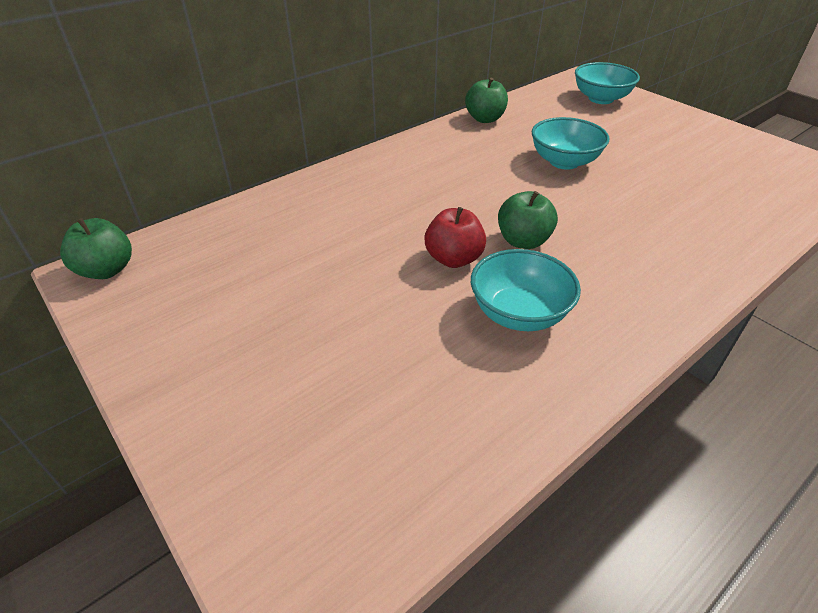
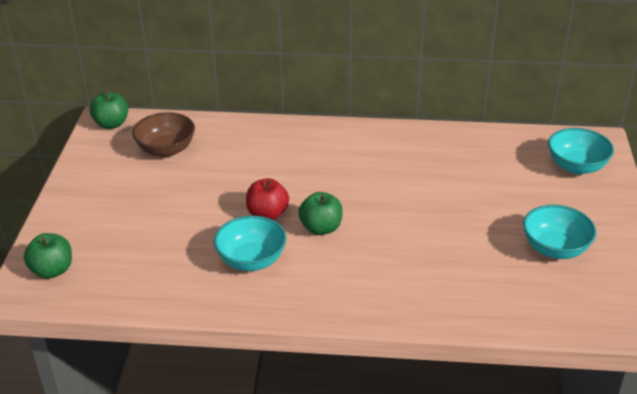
camera: 45 degrees right, 5 degrees down
green apple [465,78,508,123] -> green apple moved to [24,233,72,279]
turquoise bowl [531,117,610,170] -> turquoise bowl moved to [523,205,596,259]
none -> brown bowl [132,112,195,157]

